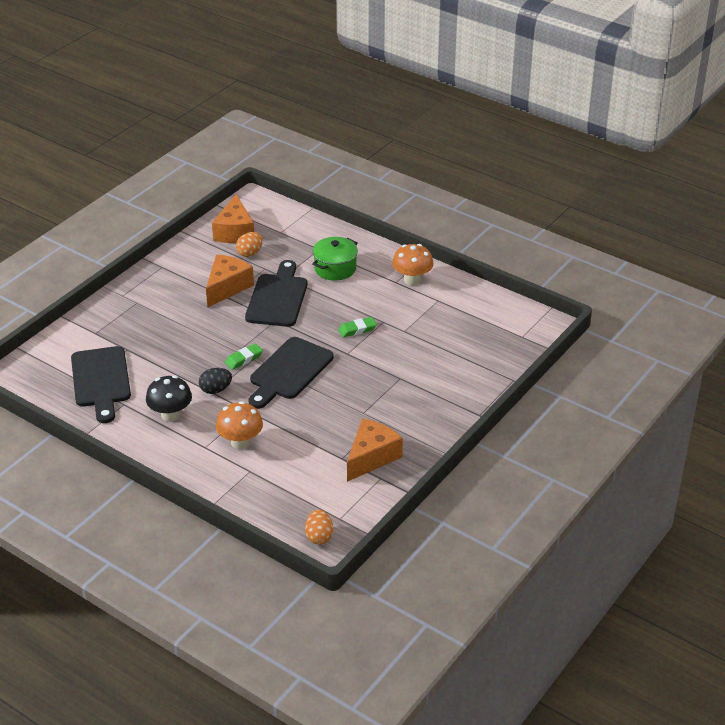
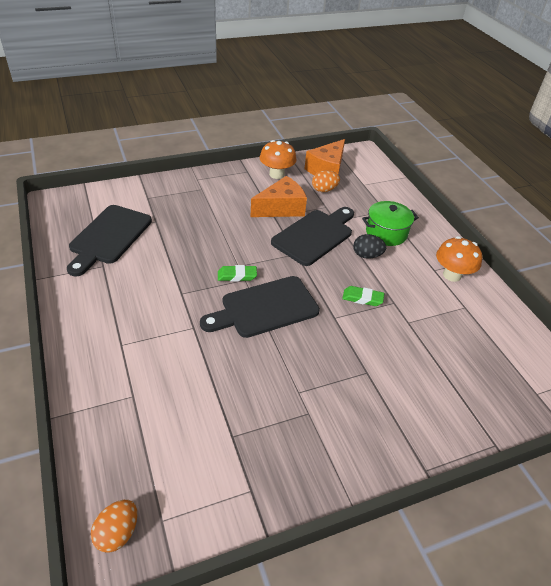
camera: 30 degrees right, 5 degrees up
black mushroom [146,375,192,422] -> none
black egg [199,368,232,394] -> black egg moved to [353,234,386,259]
orange mushroom [216,401,263,449] -> orange mushroom moved to [260,140,297,179]
orange cheese [347,418,403,482] -> none

